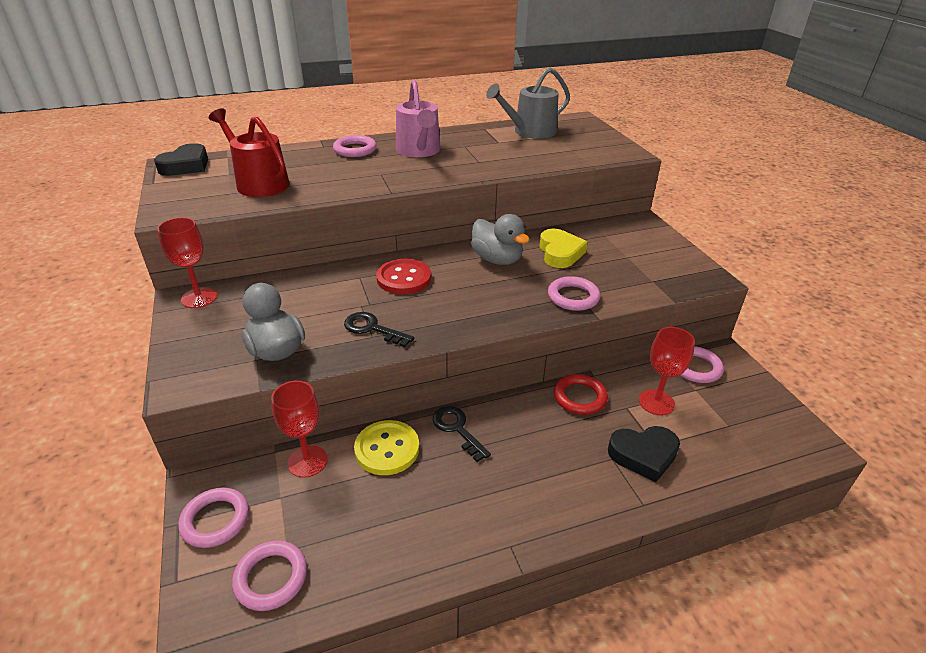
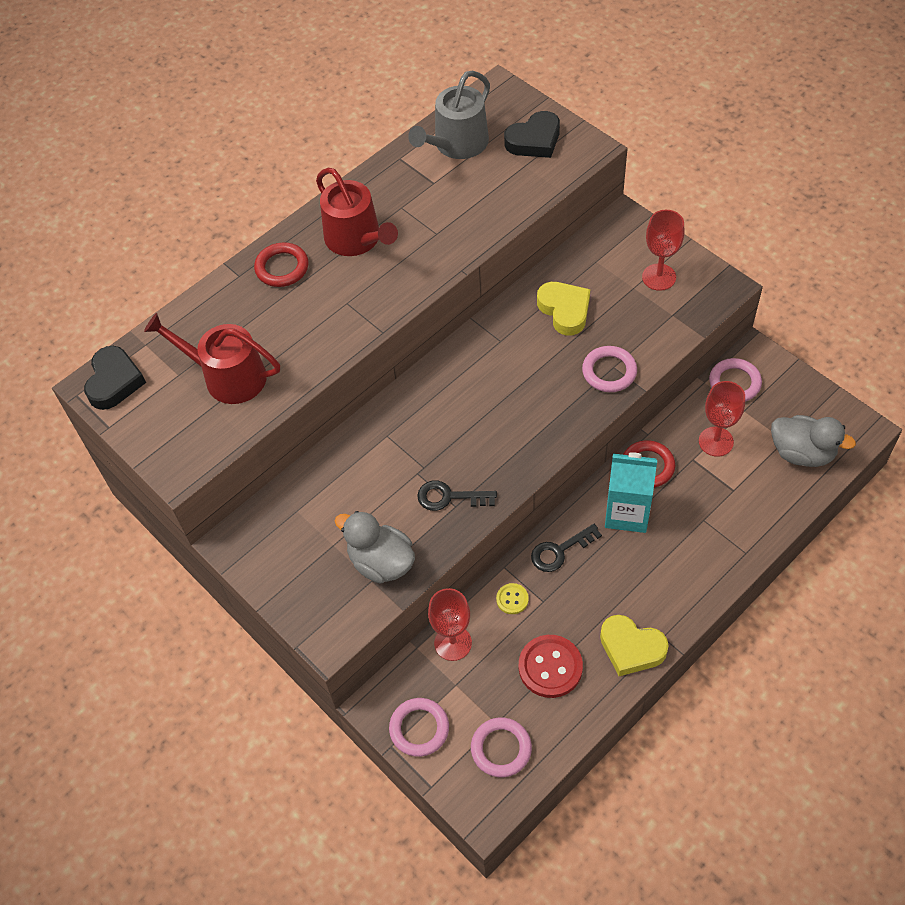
camera: 20 degrees left, 20 degrees up
red goblet [157,217,217,308] -> red goblet moved to [642,210,684,291]
pink ring [333,135,377,157] -> red ring [254,242,309,287]
yellow button [354,420,419,475] -> yellow button [496,583,529,614], size x0.52
red button [376,259,431,294] -> red button moved to [519,635,583,698]
pink watering can [396,79,441,157] -> red watering can [316,168,398,256]
black key [433,406,491,462] -> black key turned 60 degrees counterclockwise [531,524,602,572]
grey duck [471,214,530,265] -> grey duck moved to [771,415,856,467]
black heart [608,426,680,482] -> black heart moved to [504,111,560,158]
none -> yellow heart [600,615,669,676]
none -> turquoise carton [605,452,657,533]

